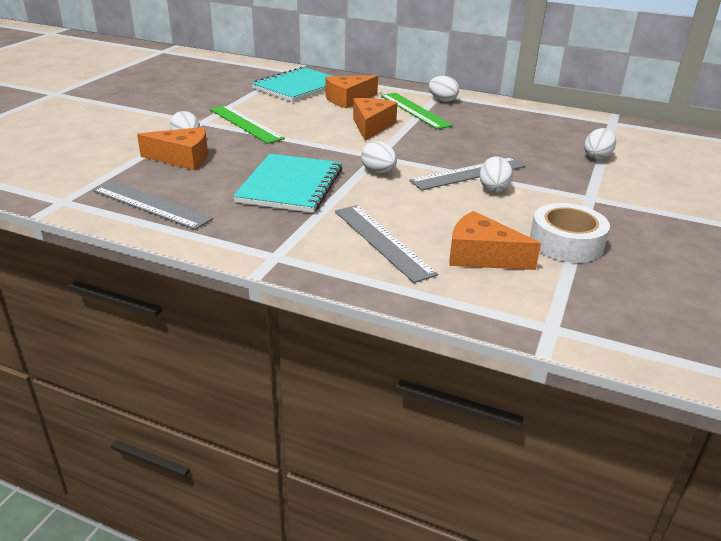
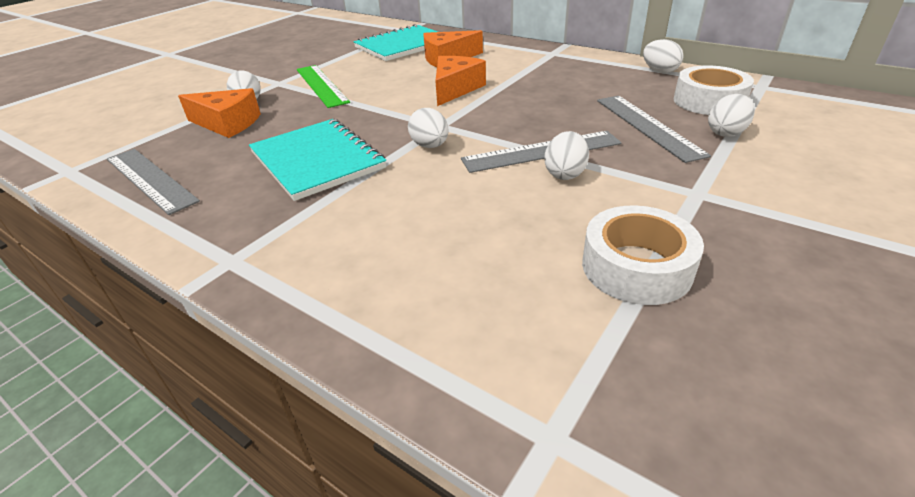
camera: 15 degrees right, 5 degrees up
turquoise notebook [233,154,342,213] -> turquoise notebook turned 60 degrees counterclockwise [249,119,386,201]
grey ruler [335,205,438,283] -> grey ruler moved to [597,96,711,163]
green ruler [381,93,453,129] -> none
white egg [429,76,459,102] -> white egg moved to [643,39,684,73]
orange cheese [449,211,541,270] -> none
none -> white tape [674,65,754,115]

